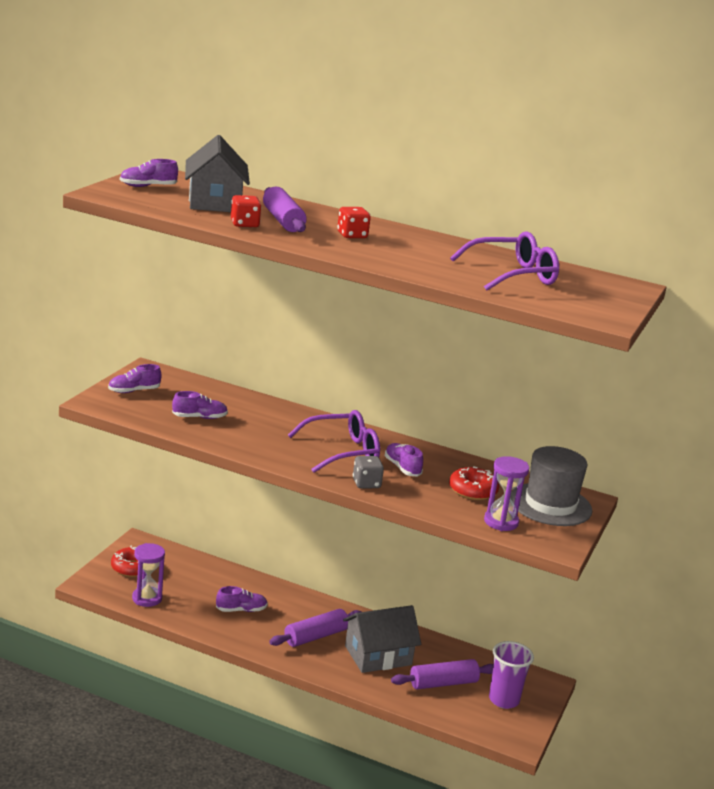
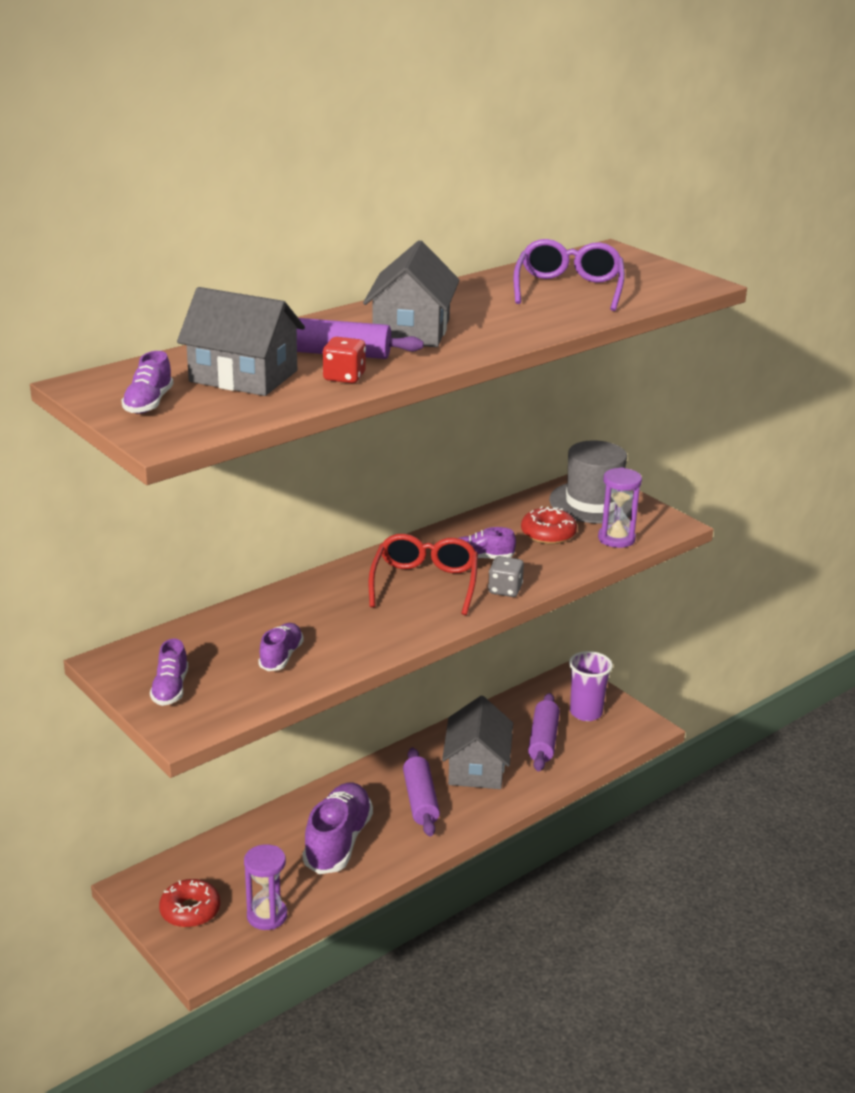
camera: 60 degrees left, 5 degrees up
purple shoe [216,586,268,612] -> purple shoe [303,783,373,874], size x1.88
purple glasses [288,410,380,473] -> red glasses [368,534,478,615]
red dice [337,207,371,238] -> grey house [363,240,460,347]

